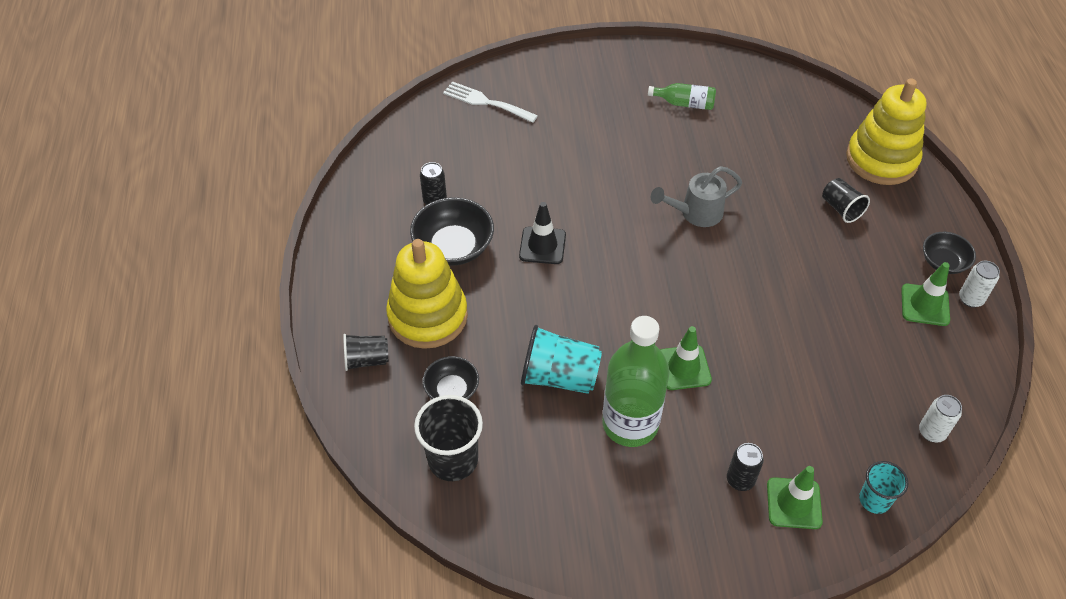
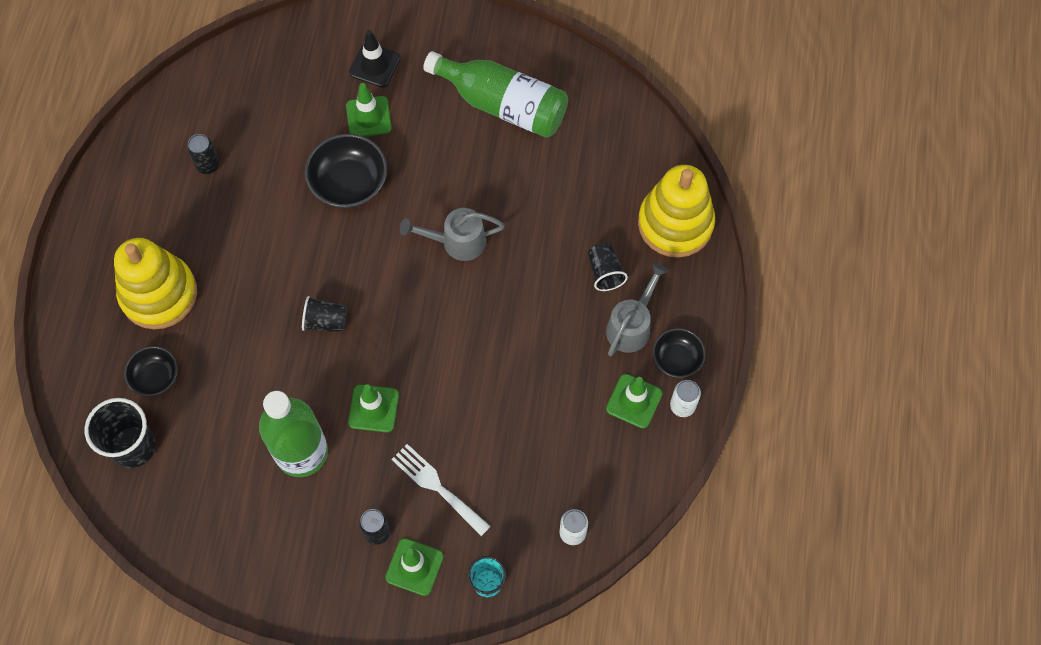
camera: 15 degrees right, 15 degrees up
black cup [343,334,388,371] -> black cup moved to [302,296,347,332]
black bowl [410,197,494,266] -> black bowl moved to [305,134,387,208]
white fork [443,81,538,123] -> white fork moved to [391,444,491,536]
black traffic cone [519,202,566,264] -> black traffic cone moved to [349,30,400,88]
turquoise cup [521,325,602,394] -> none
green bottle [648,83,716,110] -> green bottle [423,51,568,138], size x2.04
none -> green traffic cone [346,83,392,137]
none -> grey watering can [606,263,669,357]

